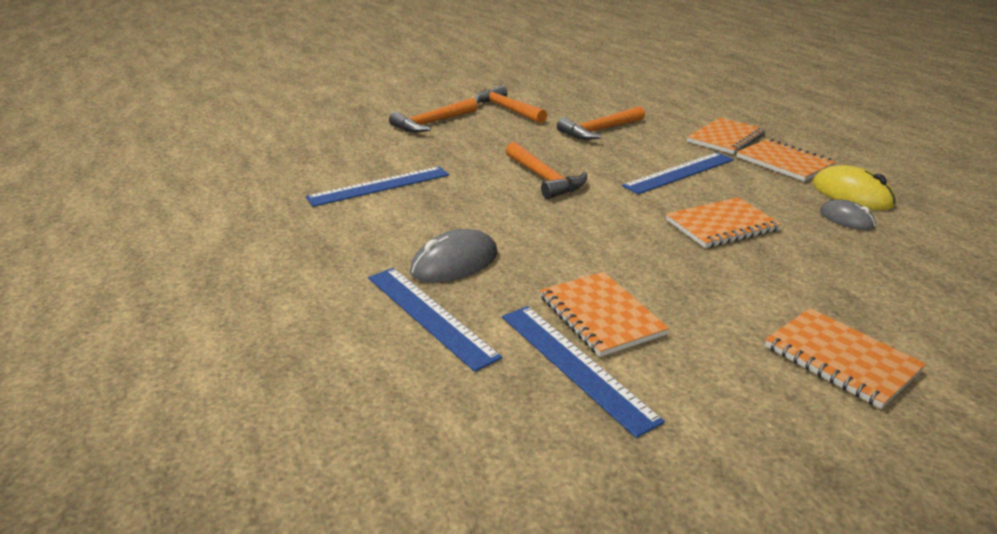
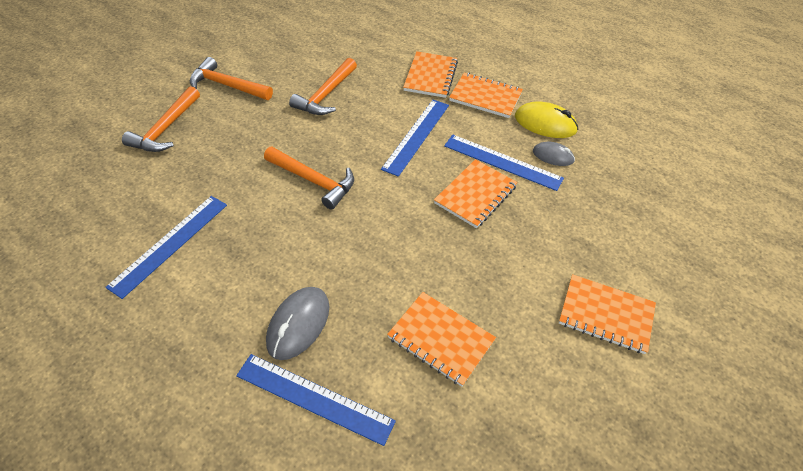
camera: 30 degrees left, 20 degrees up
blue ruler [502,306,665,438] -> blue ruler moved to [444,135,564,191]

